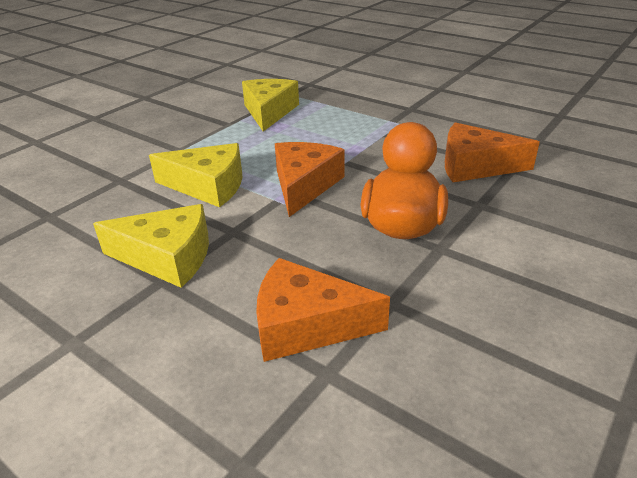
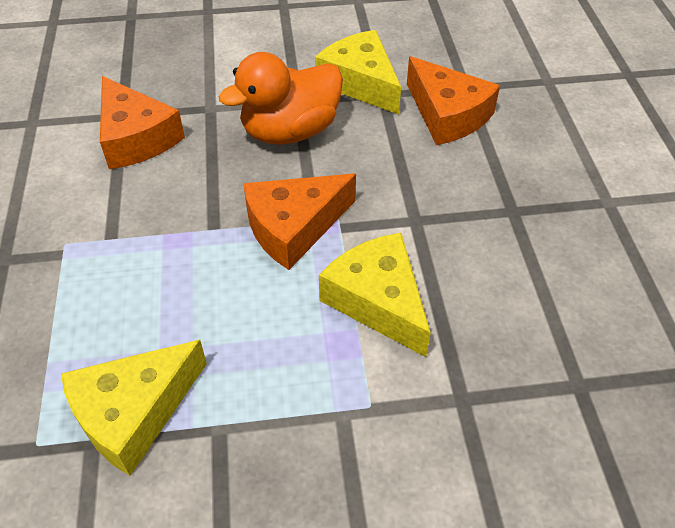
camera: 135 degrees left, 15 degrees up
yellow cheese [93,204,209,288] -> yellow cheese moved to [315,30,401,114]

